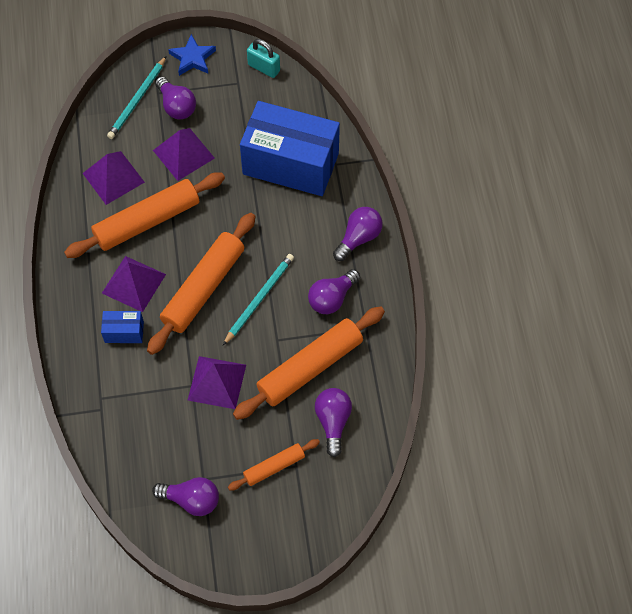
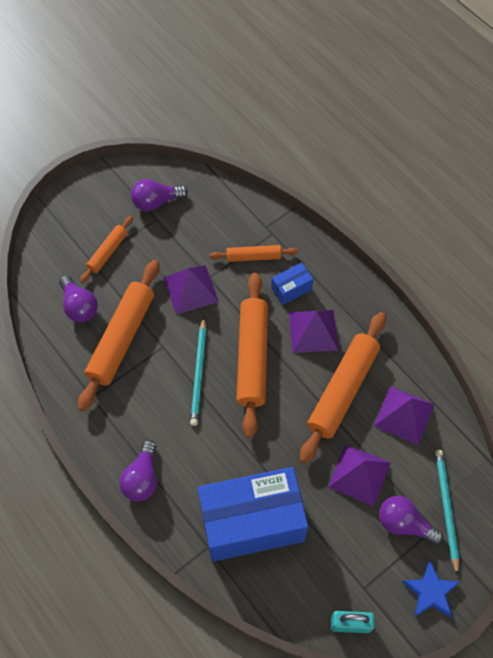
camera: 150 degrees right, 0 degrees up
purple light bulb [308,269,360,314] -> none
none -> orange rolling pin [210,245,298,262]

